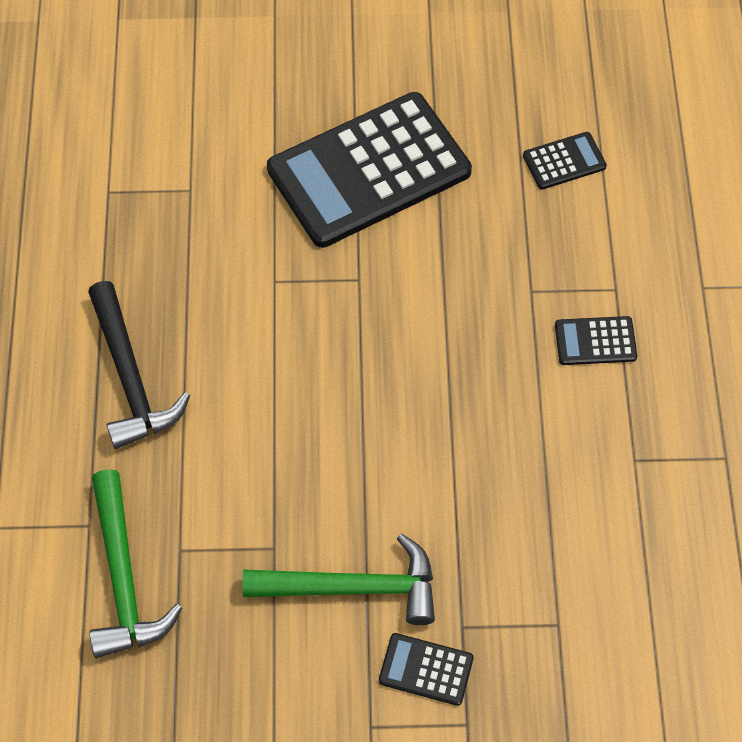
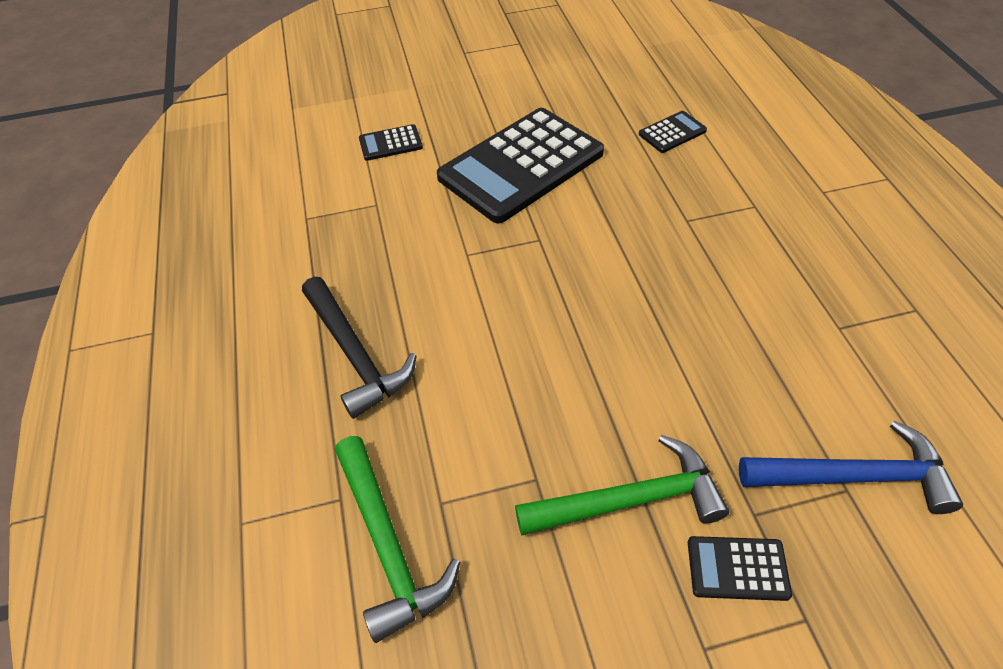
camera: 10 degrees left, 10 degrees down
black calculator [555,316,637,365] -> black calculator moved to [359,124,423,161]
none -> blue hammer [739,420,963,514]

